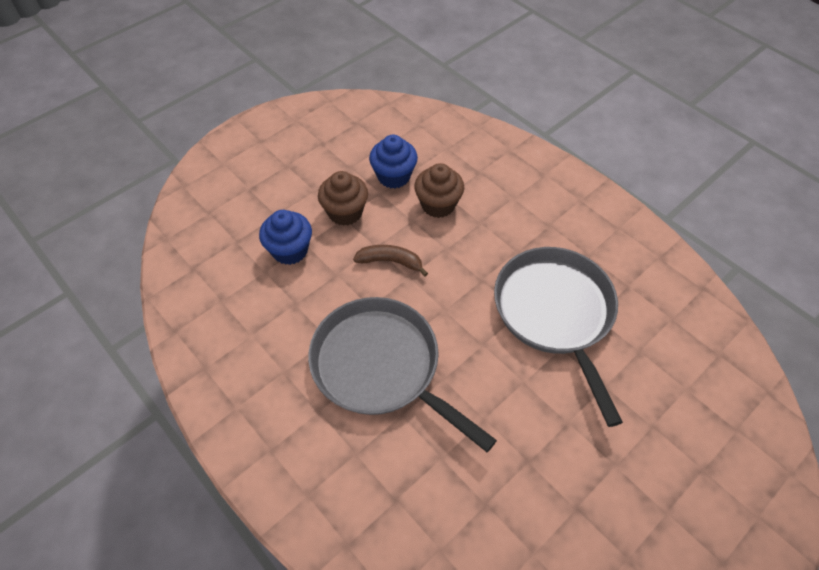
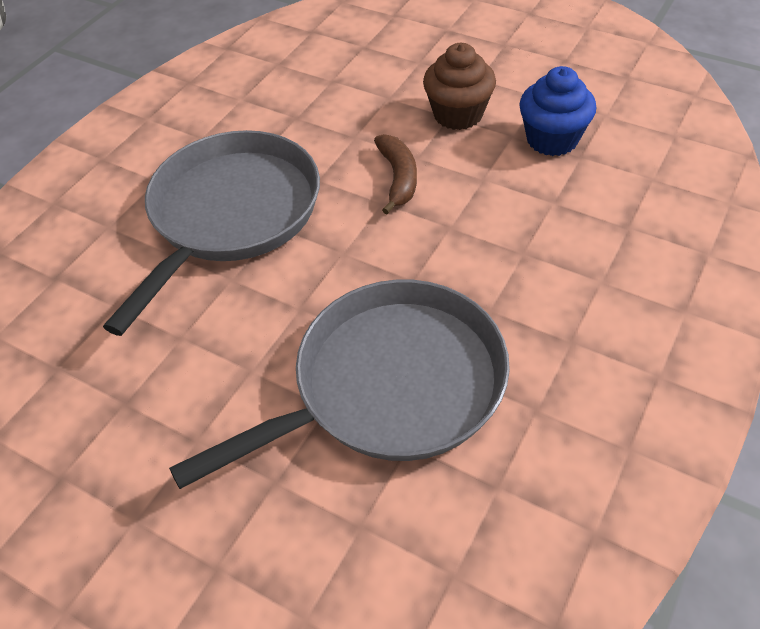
camera: 75 degrees right, 5 degrees down
blue cupcake [259,210,312,265] -> none
brown cupcake [414,163,464,218] -> none

